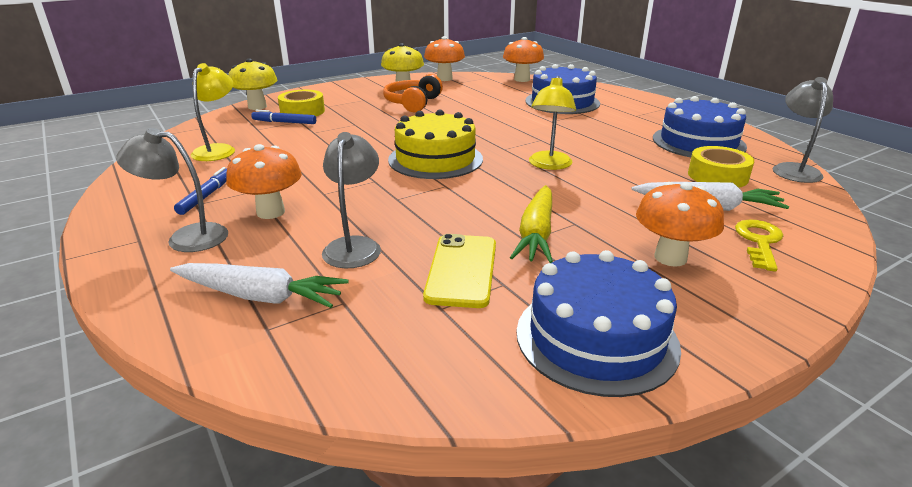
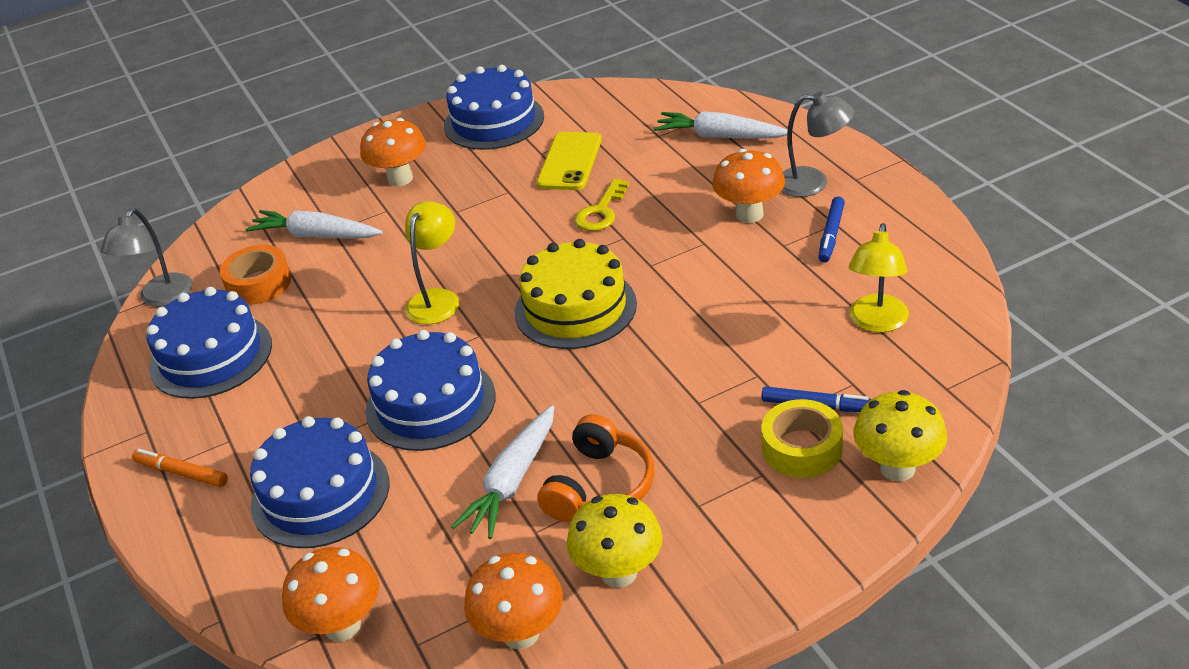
camera: 170 degrees left, 10 degrees up
grey lamp [322,132,381,268] -> none
yellow carrot [510,185,553,263] -> none
yellow tape [688,146,754,188] -> orange tape [220,245,291,305]
yellow key [735,220,783,271] -> yellow key moved to [575,179,629,231]
none -> orange marker [132,449,228,487]
none -> blue cake [365,330,496,451]
none -> white carrot [451,405,554,539]

